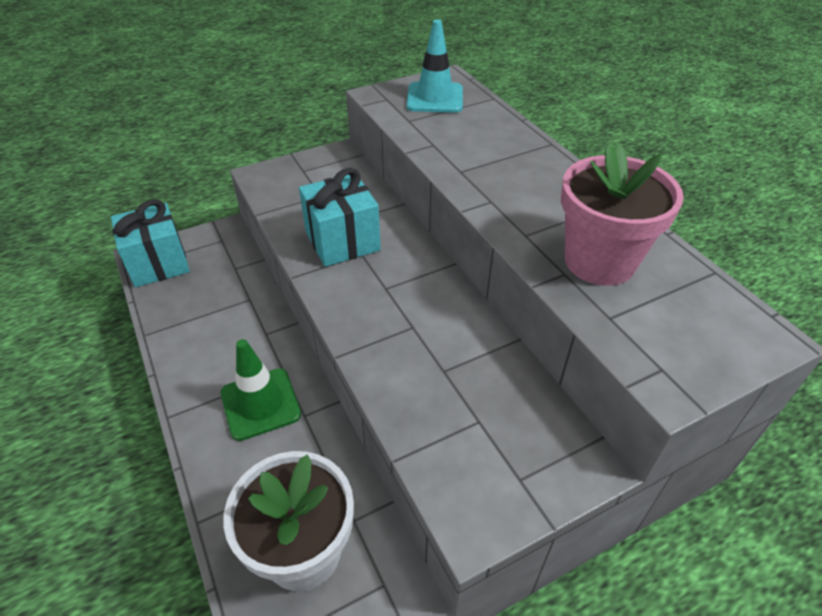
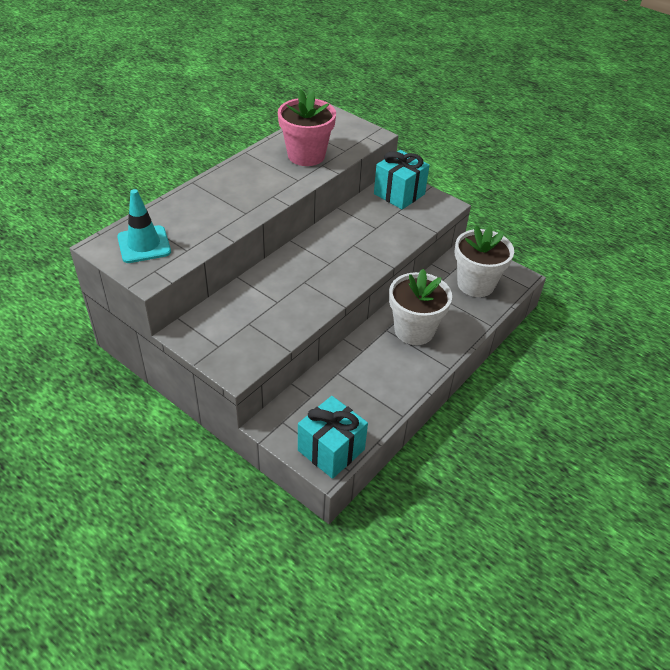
camera: 115 degrees left, 0 degrees up
green traffic cone [221,339,301,441] -> white flower pot [389,269,452,345]
turquoise gift [299,168,381,267] -> turquoise gift moved to [374,150,430,209]

